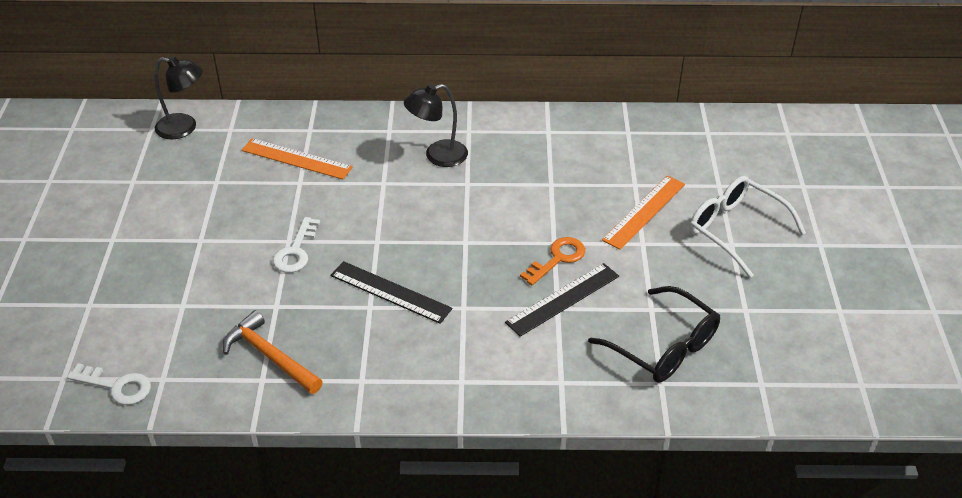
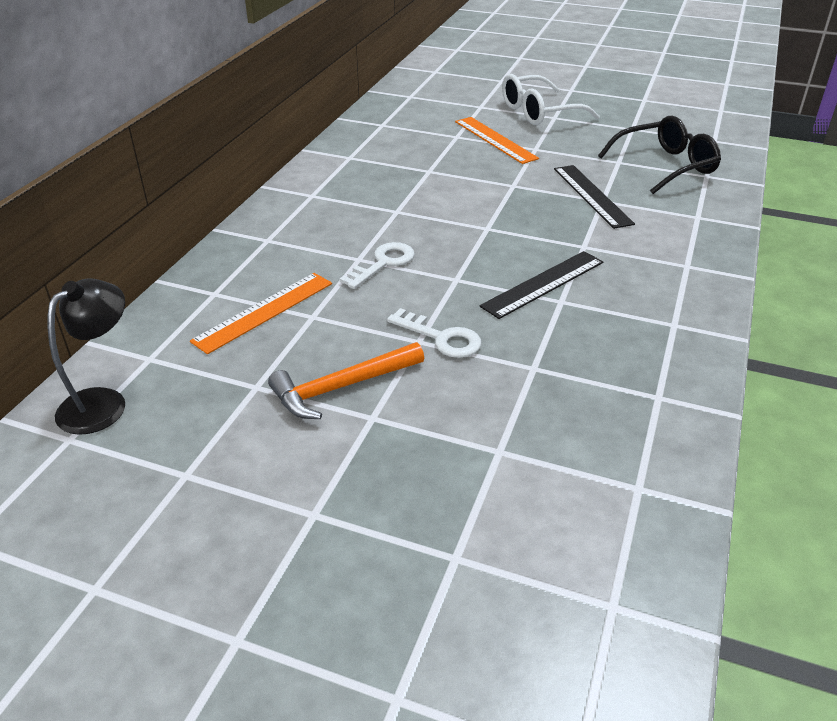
camera: 70 degrees left, 5 degrees down
white key [67,363,151,405] -> white key moved to [340,242,415,289]
orange hammer [223,310,323,394] -> orange hammer moved to [268,342,424,419]
black lamp [404,84,468,167] -> none
orange key [520,237,585,286] -> none

